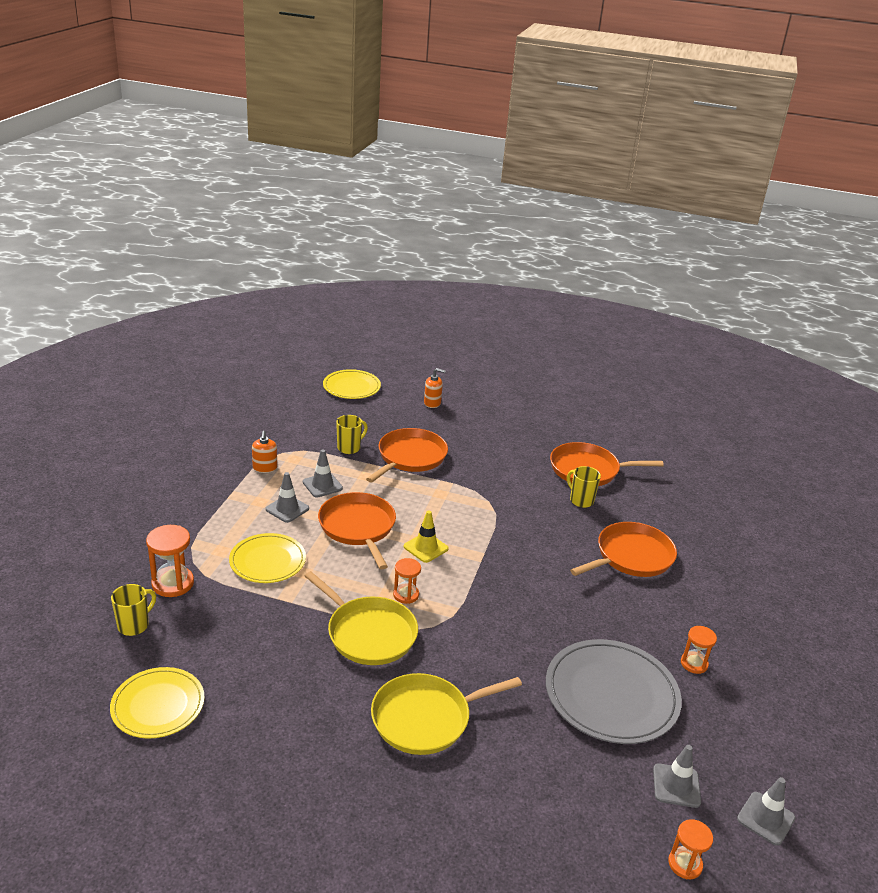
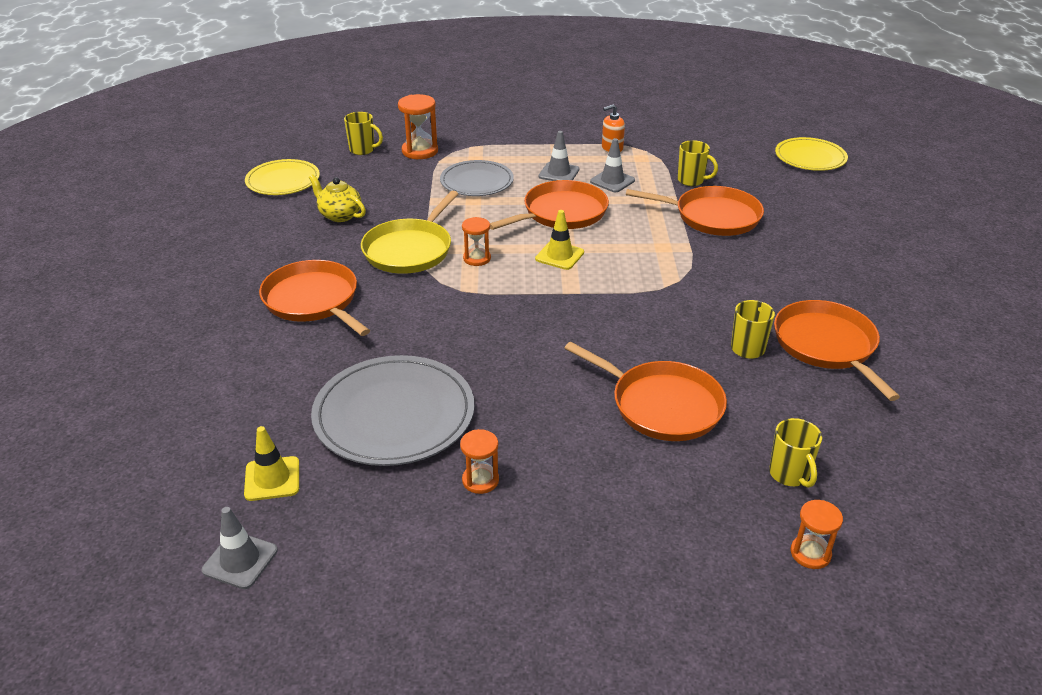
camera: 75 degrees right, 5 degrees up
yellow plate [229,533,306,583] -> grey plate [440,160,514,196]
yellow pan [371,673,522,755] -> orange pan [259,260,370,336]
orange soap dispenser [424,368,446,408] -> none
grey traffic cone [653,745,701,808] -> yellow traffic cone [244,426,299,501]
orange hourglass [668,819,713,879] -> orange hourglass moved to [791,500,843,569]
none -> yellow teapot [309,174,366,222]
none -> yellow mug [769,418,822,488]

